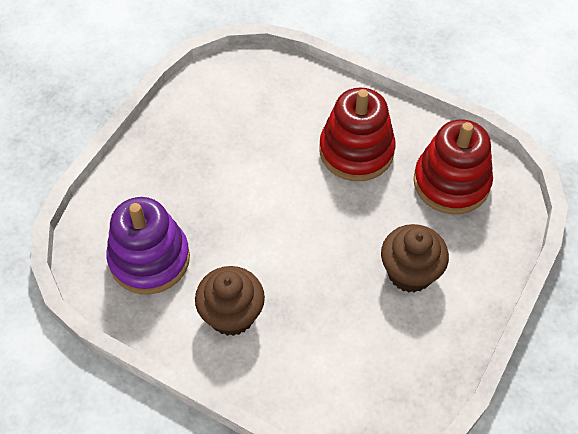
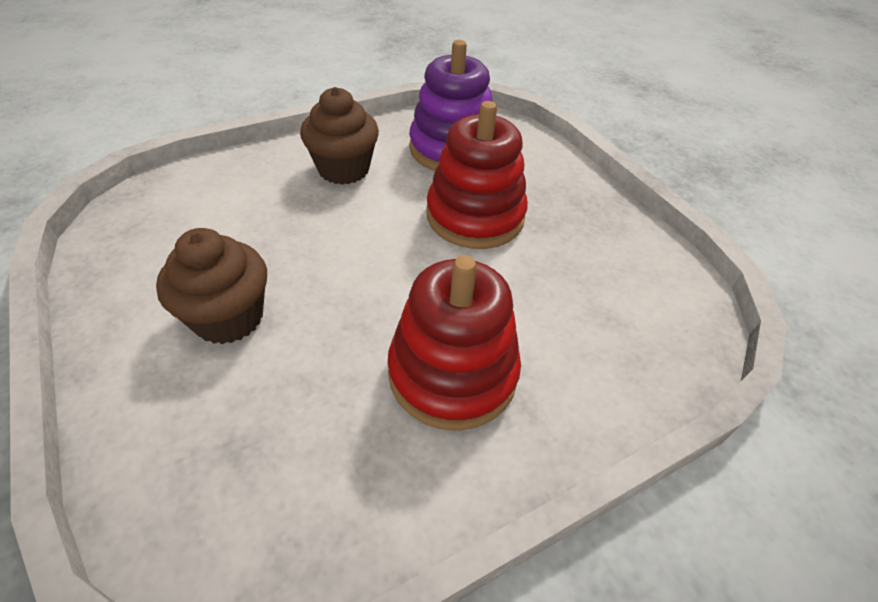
camera: 120 degrees right, 10 degrees down
red stacking toy [413,119,493,214] -> red stacking toy moved to [427,101,528,249]

